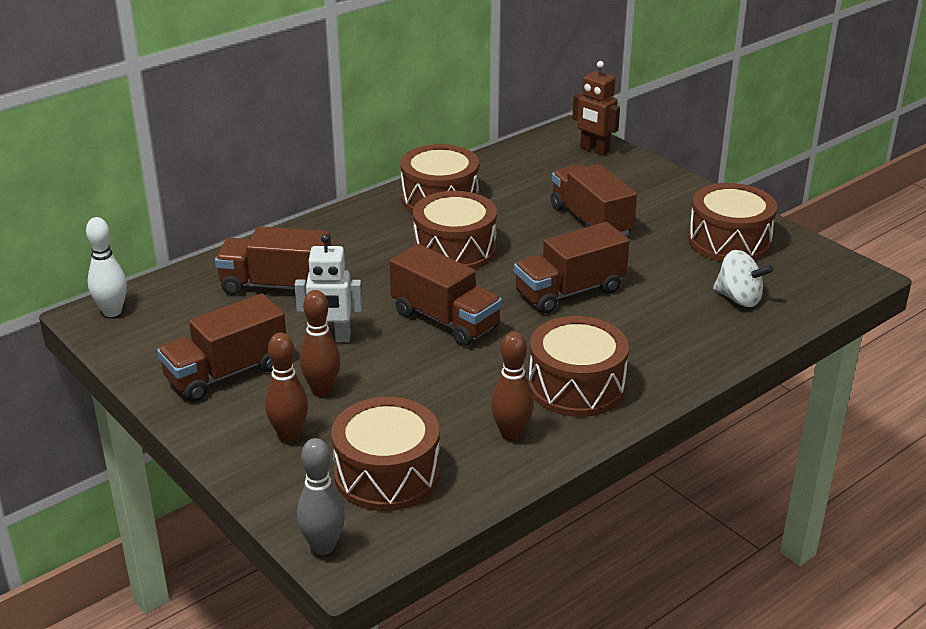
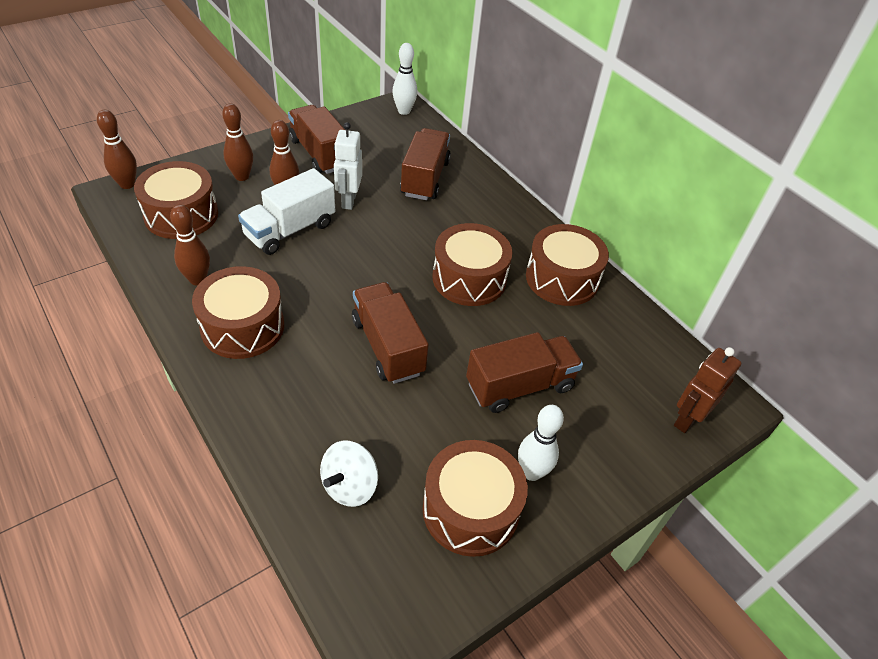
camera: 90 degrees right, 15 degrees up
grey bowling pin [297,438,345,555] -> brown bowling pin [97,110,137,189]
brown truck [389,244,502,346] -> none
none -> white truck [238,168,335,255]
none -> white bowling pin [518,405,564,481]

